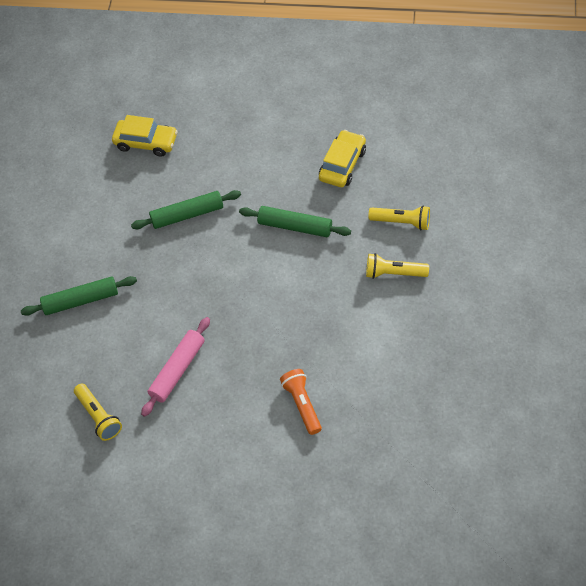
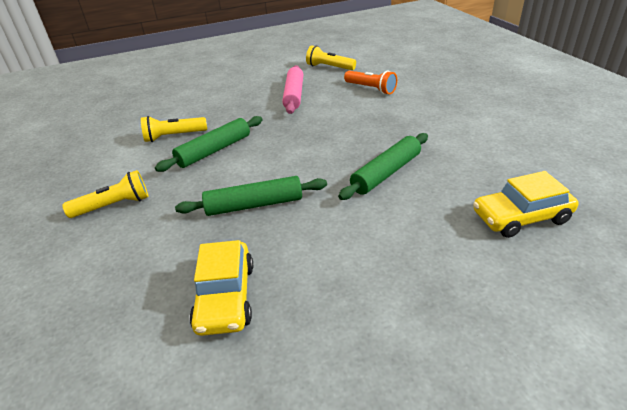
camera: 150 degrees right, 20 degrees down
green rolling pin [21,276,137,316] -> green rolling pin moved to [155,116,263,172]
orange flashlight [280,369,322,435] -> orange flashlight moved to [344,71,397,94]
yellow flashlight [368,205,430,230] -> yellow flashlight moved to [141,116,207,142]

